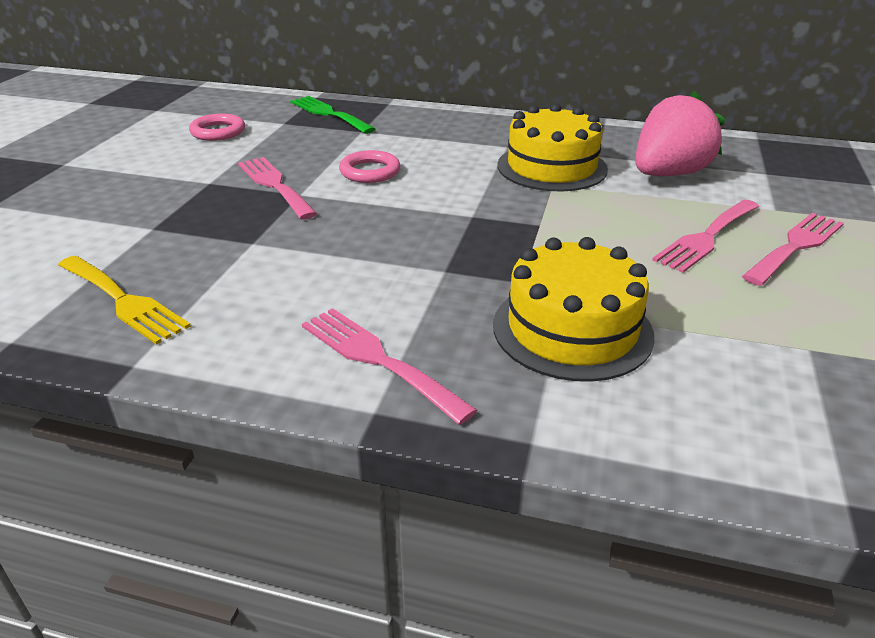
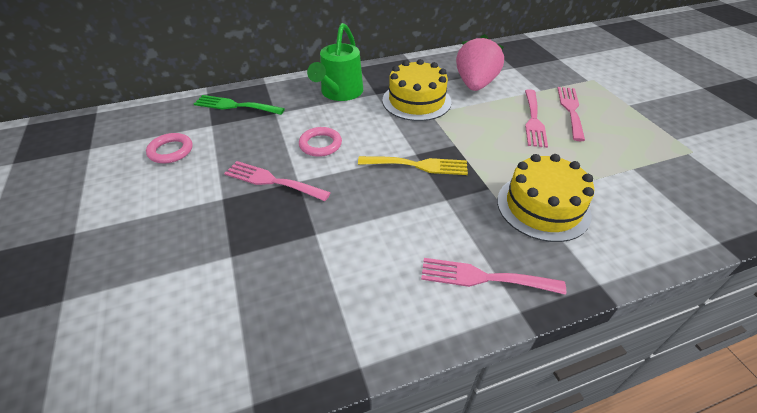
camera: 35 degrees left, 10 degrees up
yellow fork [58,256,191,345] -> yellow fork moved to [358,156,468,175]
none -> green watering can [307,23,363,101]

